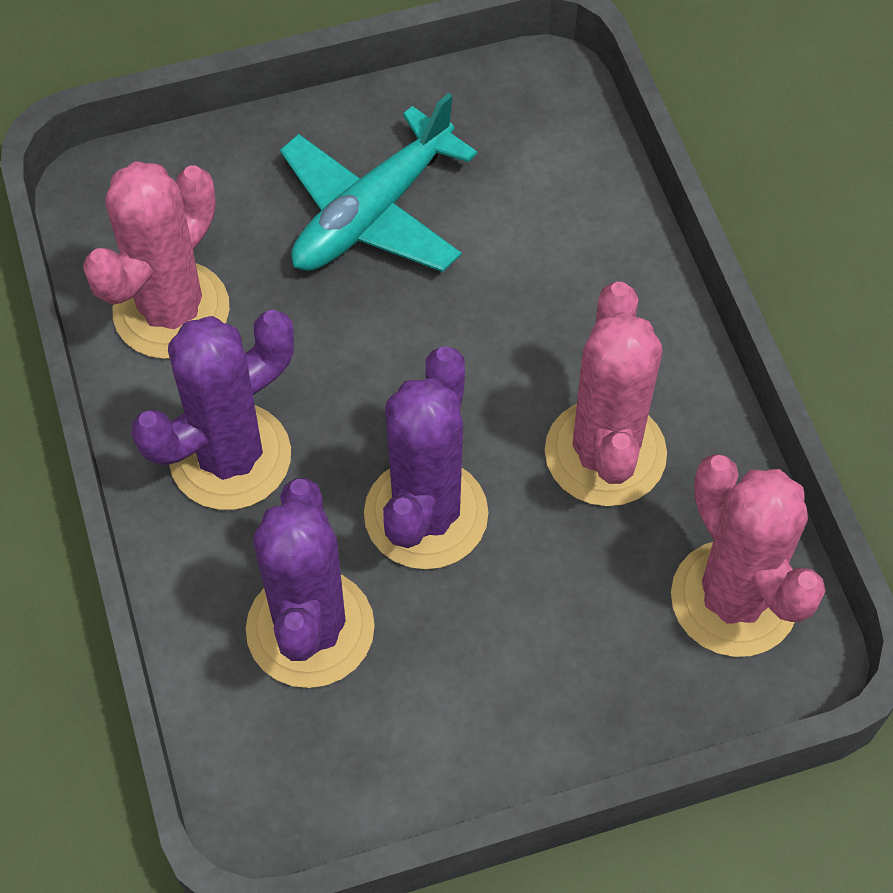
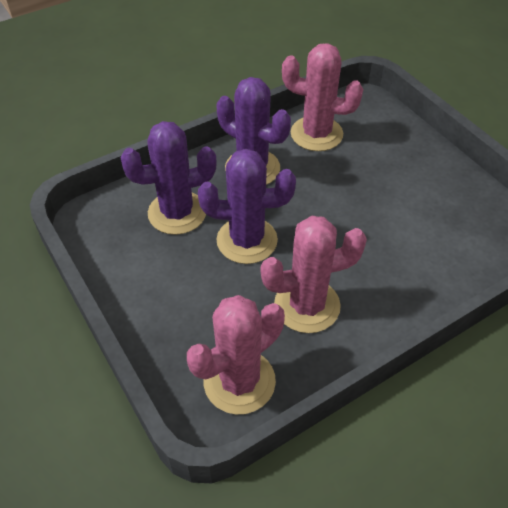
camera: 75 degrees right, 10 degrees down
turquoise plane [280,93,477,272] -> none

